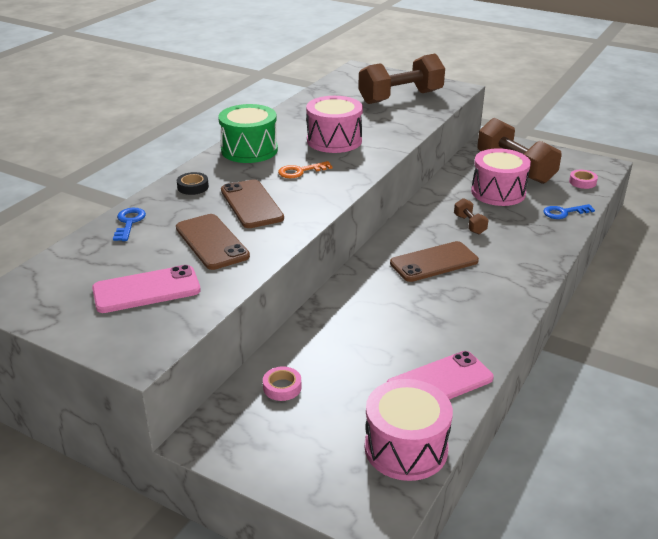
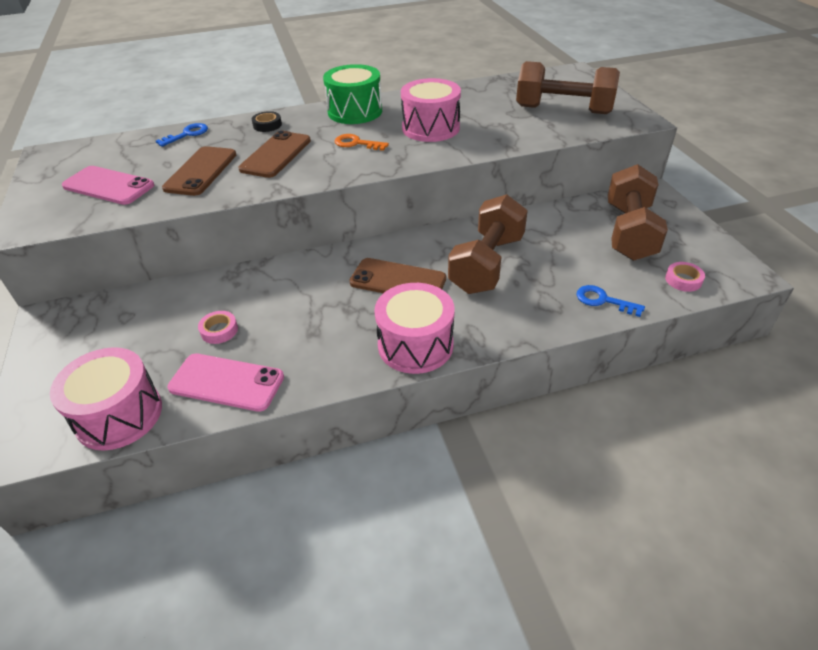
camera: 45 degrees right, 10 degrees up
pink tape [263,367,302,401] -> pink tape moved to [198,311,238,344]
brown dumbbell [454,198,489,234] -> brown dumbbell [448,194,528,294], size x2.24
pink drum [471,148,531,206] -> pink drum moved to [374,283,455,374]

